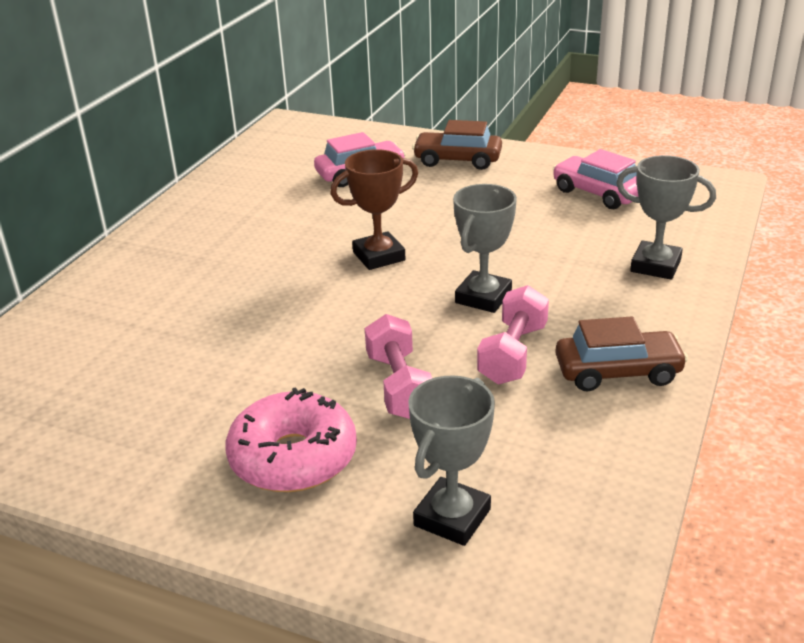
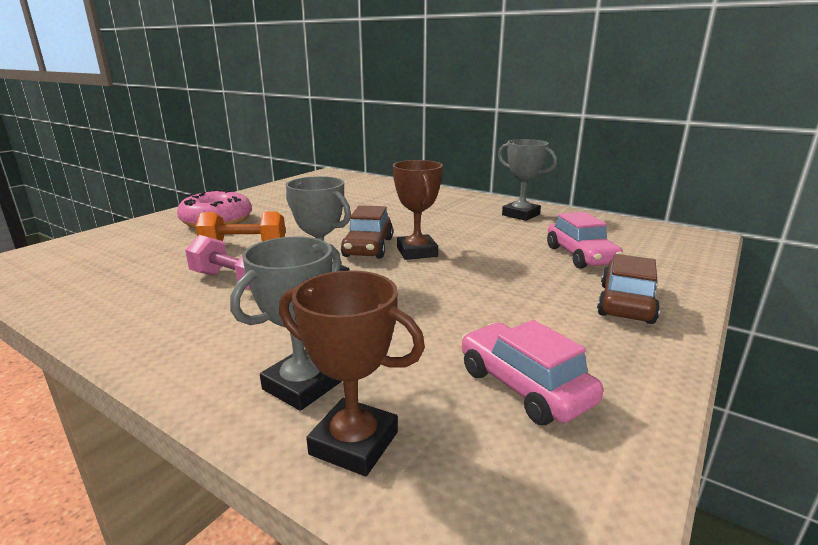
camera: 100 degrees right, 10 degrees down
pink dumbbell [365,314,432,419] -> orange dumbbell [195,212,286,241]
grey trophy [408,375,495,546] -> grey trophy moved to [498,139,557,221]
pink car [552,149,638,209] -> pink car turned 90 degrees counterclockwise [461,320,603,425]
brown car [555,317,688,391] -> brown car moved to [341,205,393,259]
none -> brown trophy [279,270,425,476]

